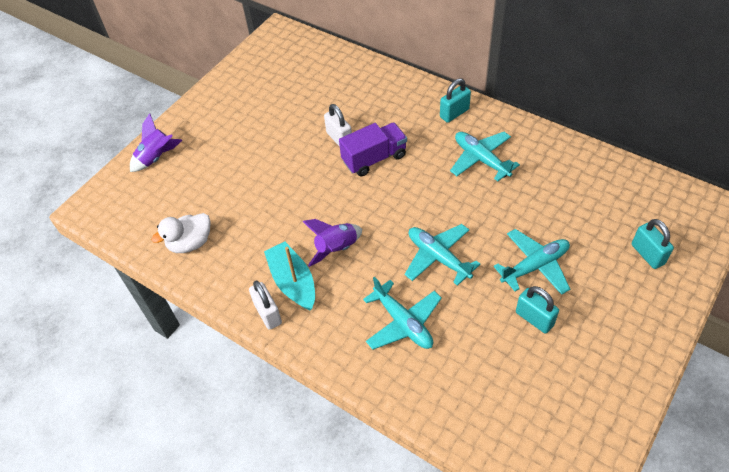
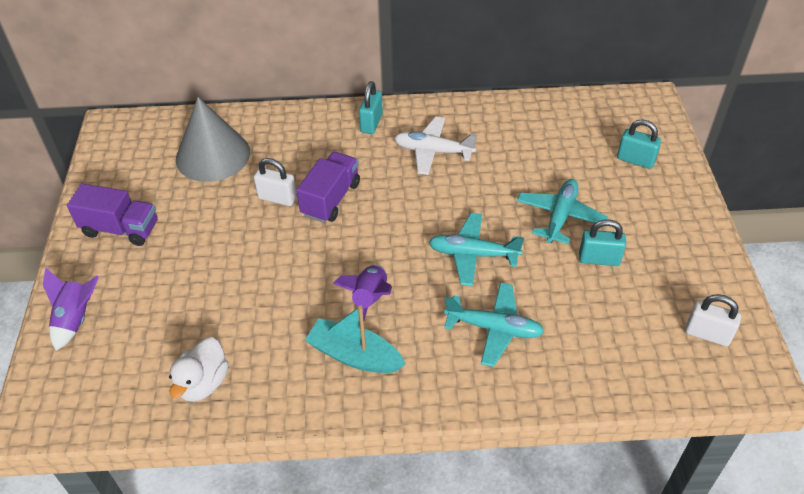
camera: 40 degrees left, 5 degrees down
white padlock [249,281,282,330] -> white padlock moved to [685,294,741,346]
turquoise plane [450,132,520,181] -> white plane [394,117,477,175]
none -> purple truck [67,184,158,246]
none -> grey cone [176,97,250,182]

